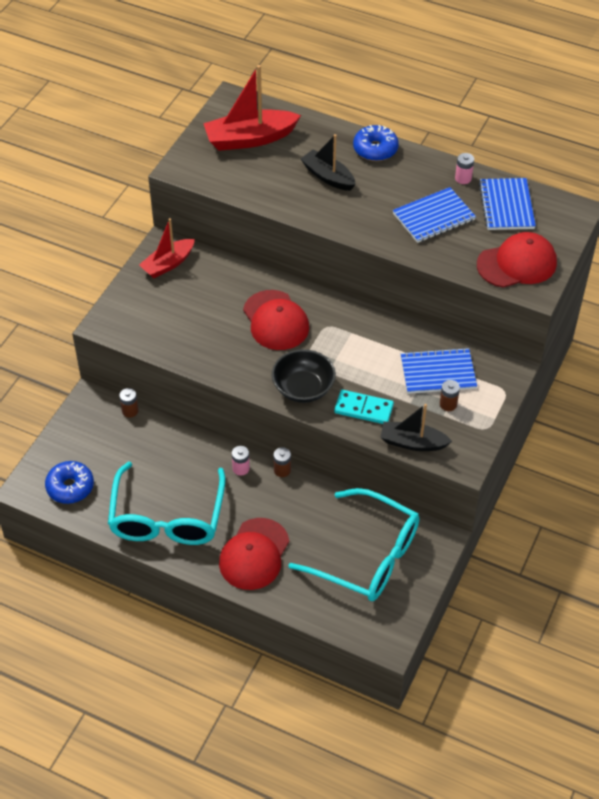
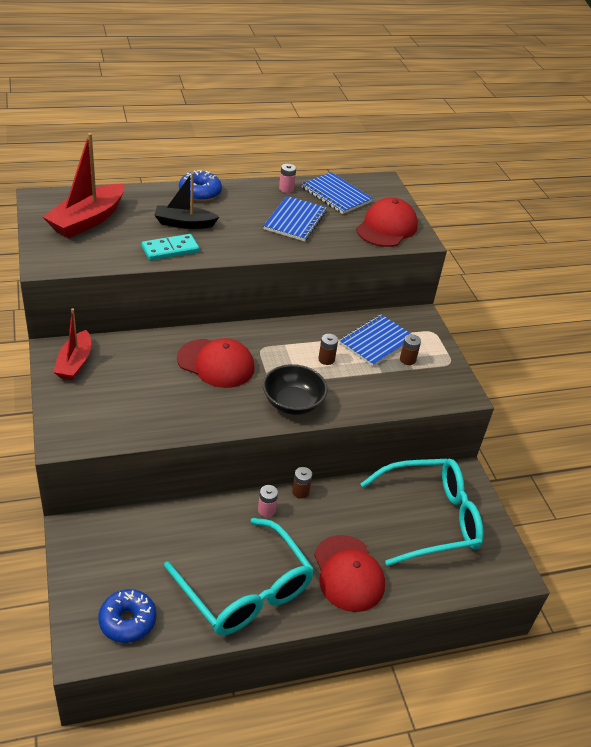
camera: 45 degrees left, 10 degrees down
brown battery [119,388,139,418] -> brown battery moved to [318,334,338,365]
turquoise domino [334,390,394,424] -> turquoise domino moved to [142,234,199,260]
black boat [380,404,452,451] -> none

